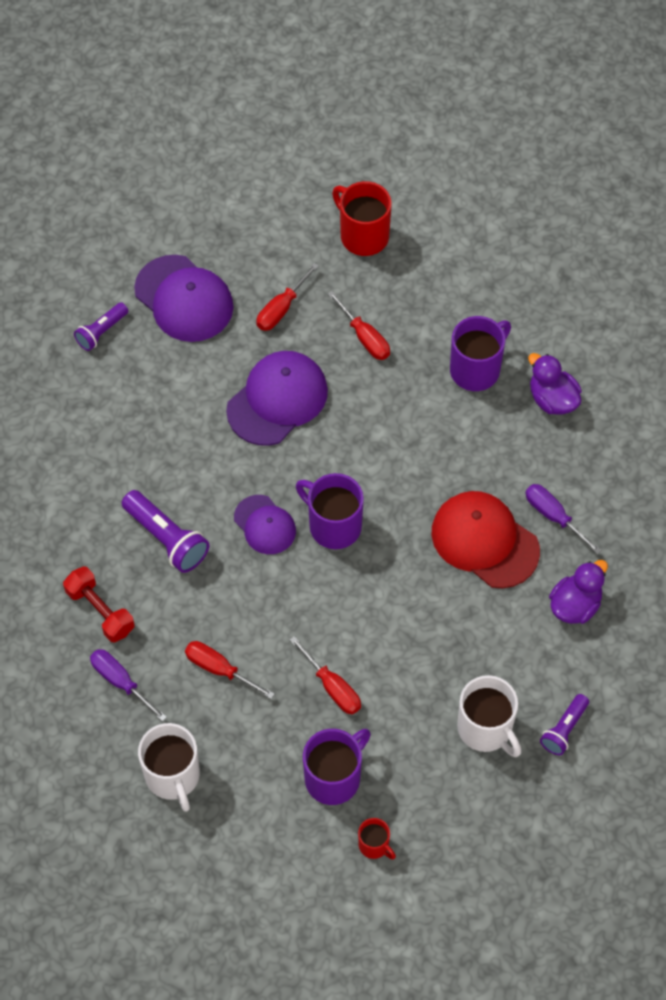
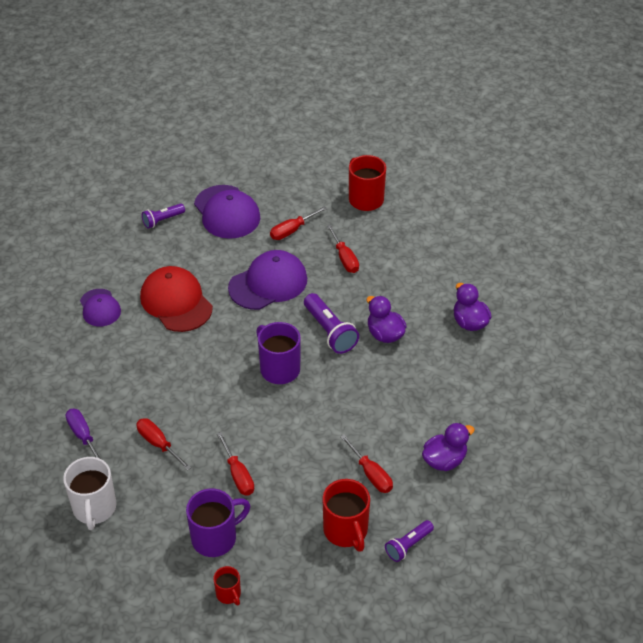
camera: 15 degrees right, 15 degrees down
red dumbbell [63,567,135,643] -> none
purple flashlight [122,490,209,573] -> purple flashlight moved to [304,293,359,354]
purple cap [234,495,296,554] -> purple cap moved to [80,289,121,326]
red cap [431,491,540,588] -> red cap moved to [140,266,213,332]
purple mug [450,316,511,391] -> none
white mug [457,675,521,757] -> red mug [322,479,370,552]
purple screwdriver [525,484,602,555] -> none
none -> red screwdriver [340,434,393,493]
none -> purple duck [367,296,406,343]

